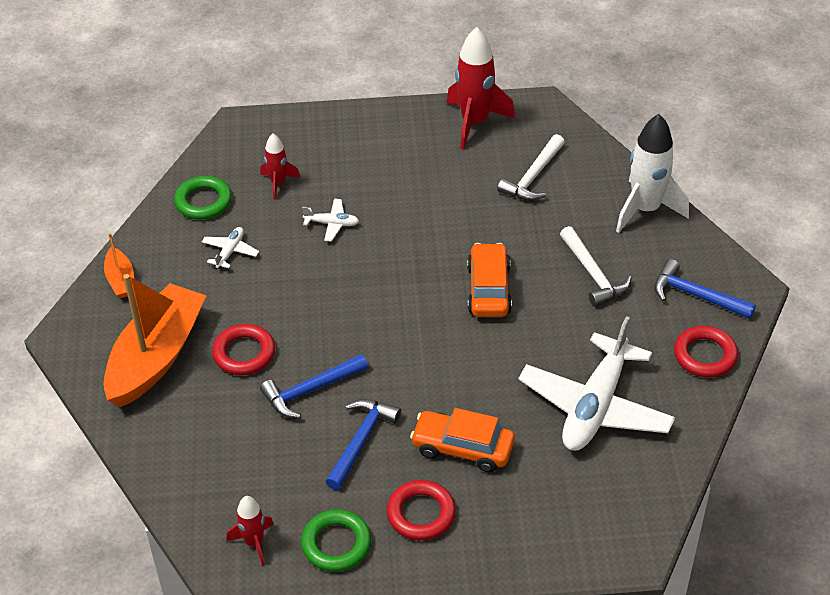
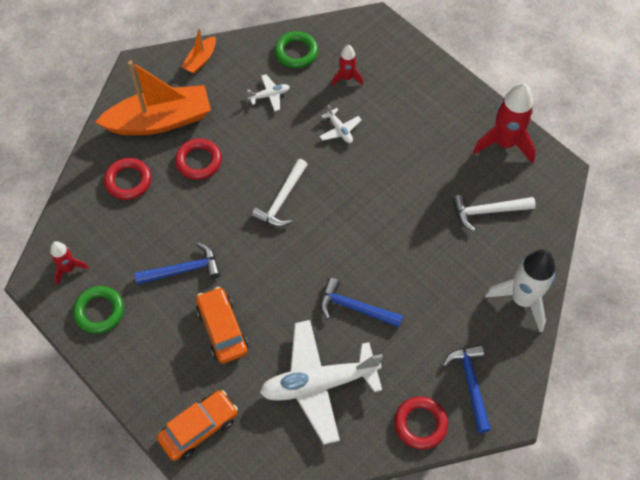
camera: 50 degrees right, 15 degrees up
blue hammer [260,354,368,418] -> blue hammer moved to [320,278,403,327]
red ring [387,480,456,540] -> red ring moved to [104,158,151,200]
orange car [467,243,512,317] -> orange car moved to [157,390,238,461]
white hammer [560,226,632,307] -> white hammer moved to [251,159,308,227]

